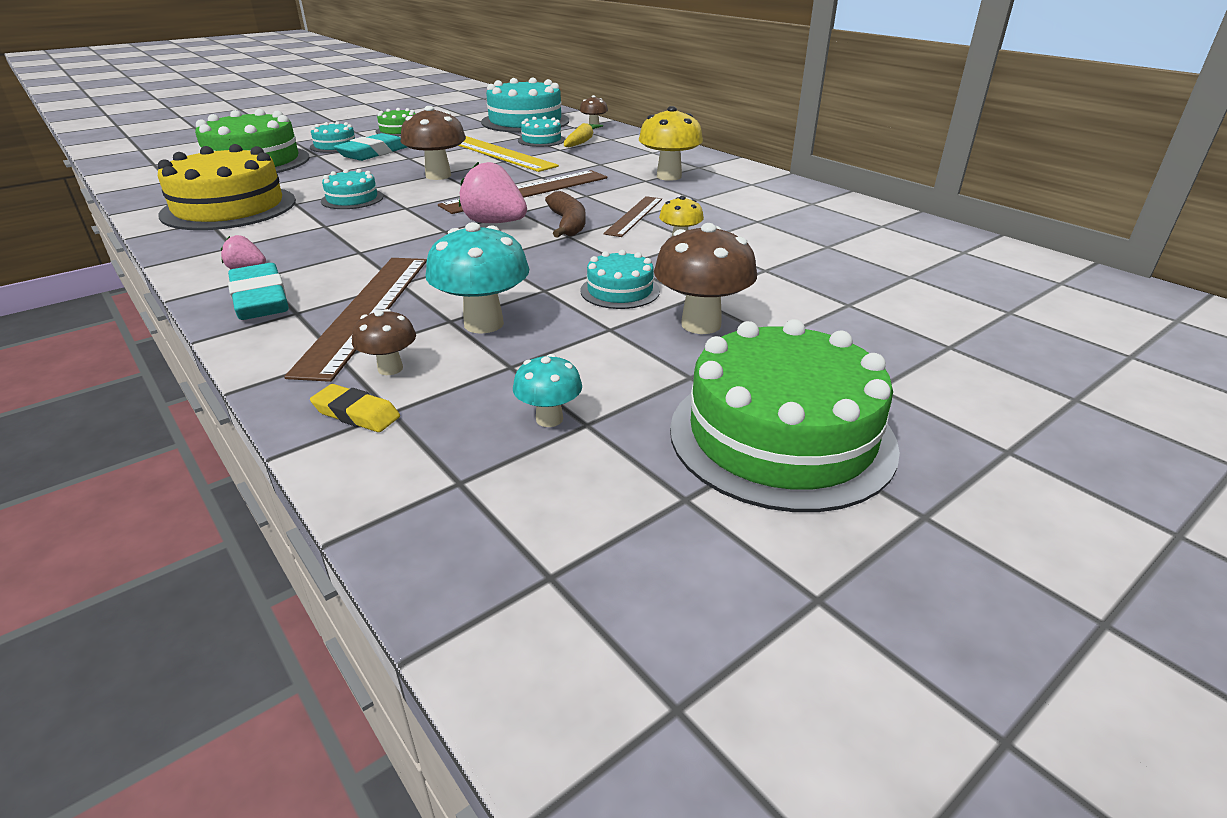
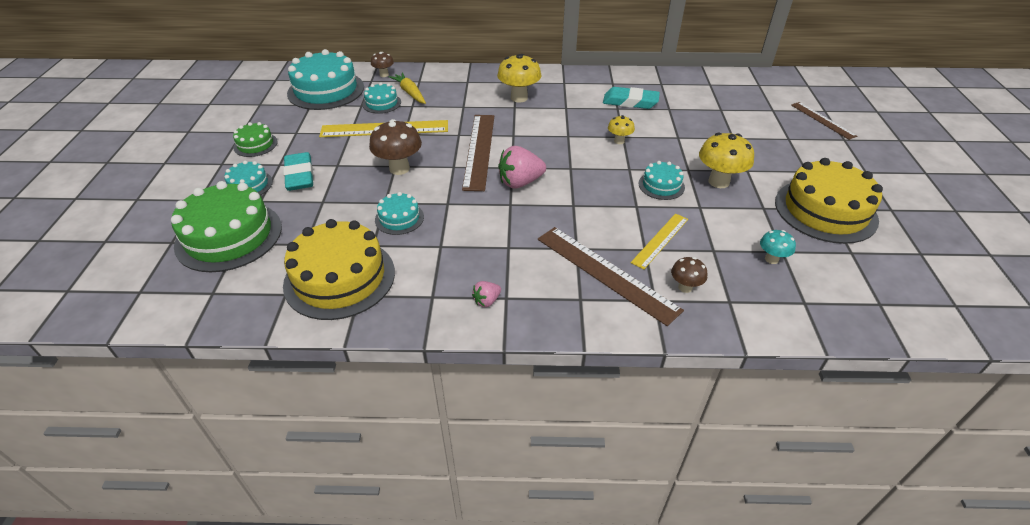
camera: 50 degrees left, 10 degrees up
turquoise eraser [228,263,289,320] -> turquoise eraser moved to [603,87,660,109]
yellow eraser [310,384,400,432] -> none
turquoise mushroom [426,222,529,334] -> yellow ruler [631,213,688,269]
brown banana [545,191,586,238] -> none
brown ruler [603,196,662,237] -> brown ruler moved to [791,102,857,140]
brown mushroom [654,223,757,334] -> yellow mushroom [699,133,754,188]
green cake [670,319,900,512] -> yellow cake [775,158,883,244]

